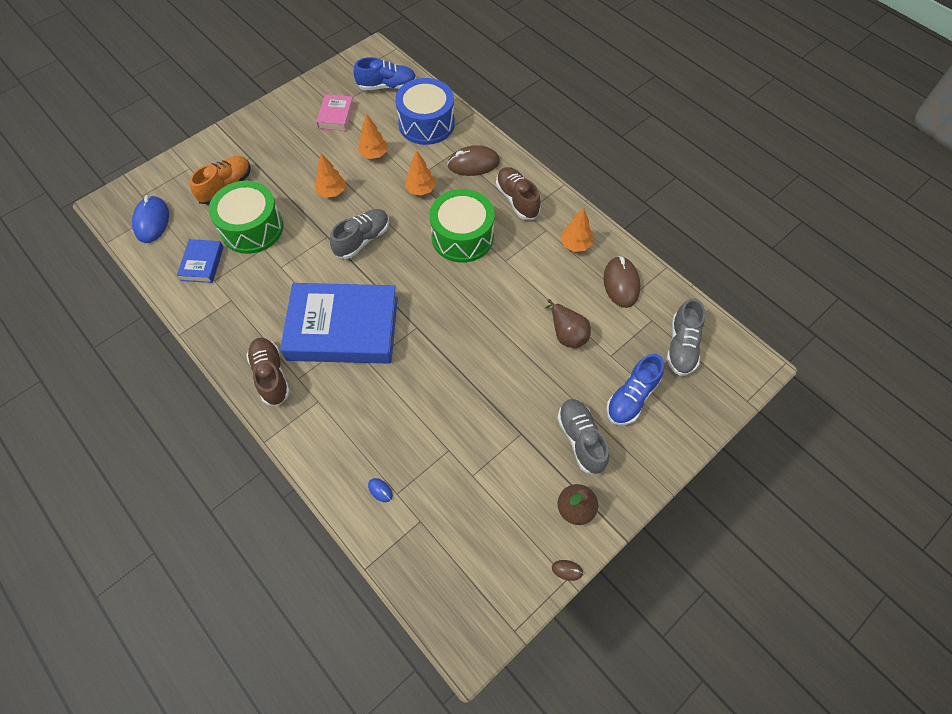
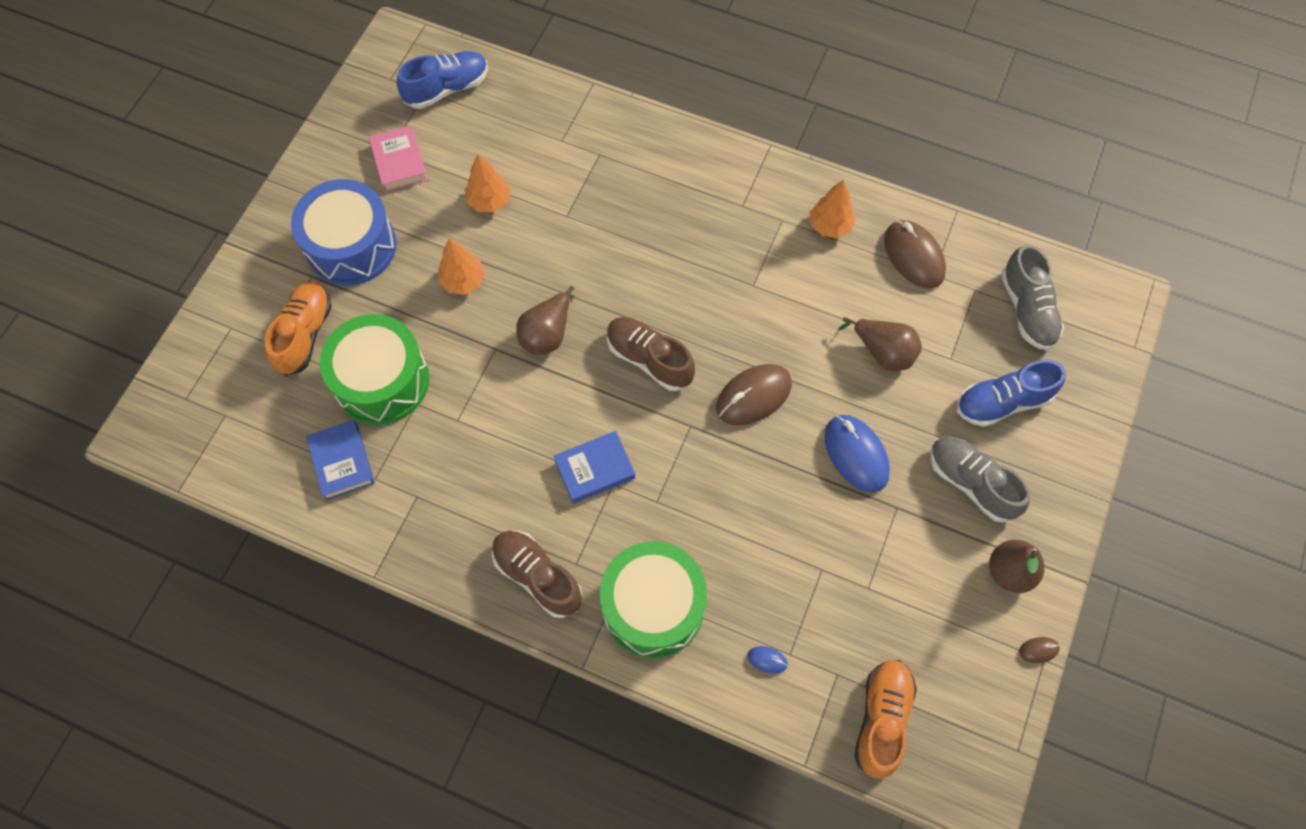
camera: 25 degrees left, 5 degrees up
blue mouse [132,195,169,243] -> blue mouse moved to [824,415,890,493]
blue book [280,283,398,364] -> blue book [554,431,635,504], size x0.45
grey shoe [330,209,389,259] -> brown pear [516,286,575,355]
blue drum [395,78,455,145] -> blue drum moved to [291,179,397,286]
orange tree [405,151,436,196] -> none
green drum [430,189,495,263] -> green drum moved to [600,541,707,658]
brown mouse [447,145,500,176] -> brown mouse moved to [716,364,792,425]
brown shoe [496,167,541,220] -> brown shoe moved to [607,317,695,391]
blue shoe [606,354,664,425] -> blue shoe turned 60 degrees clockwise [957,360,1066,427]
none -> orange shoe [855,660,917,779]

